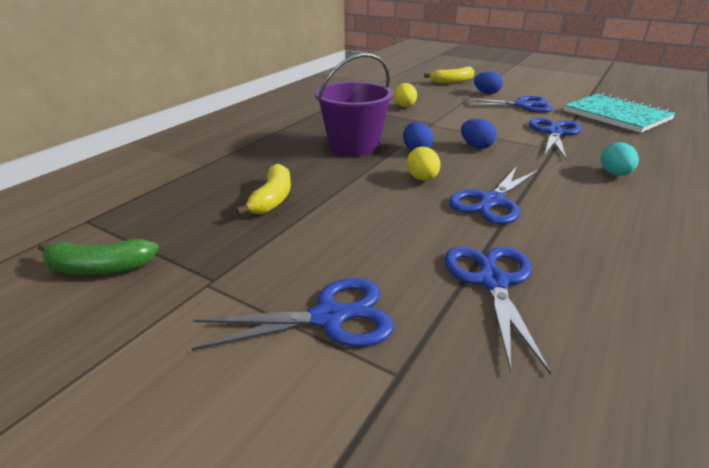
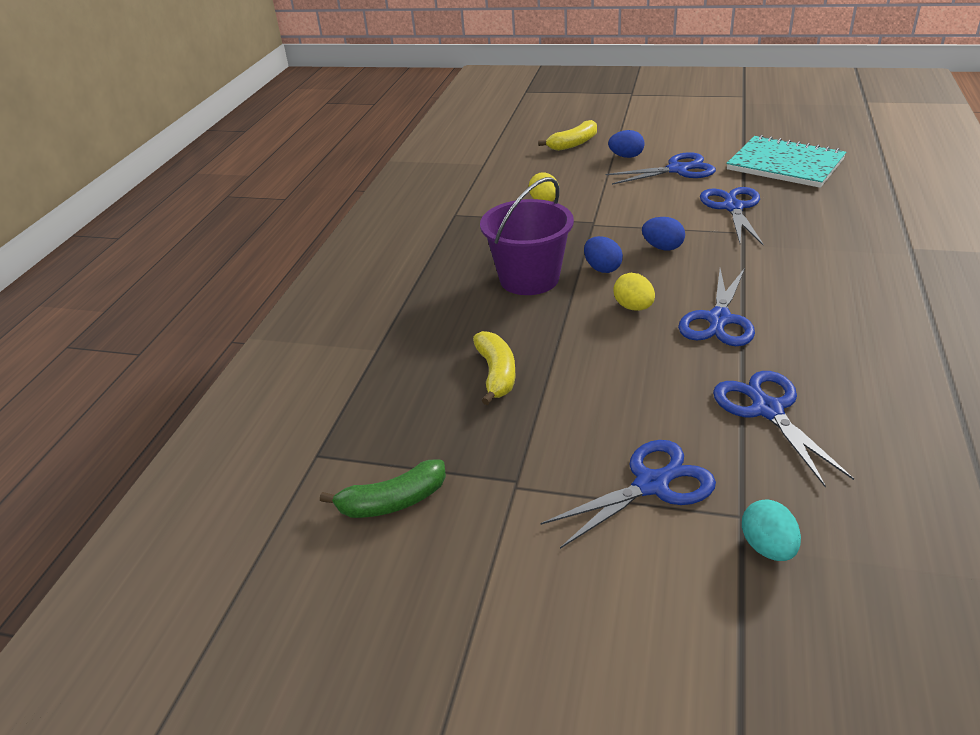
camera: 15 degrees left, 5 degrees up
turquoise egg [601,142,639,176] -> turquoise egg moved to [742,499,801,561]

